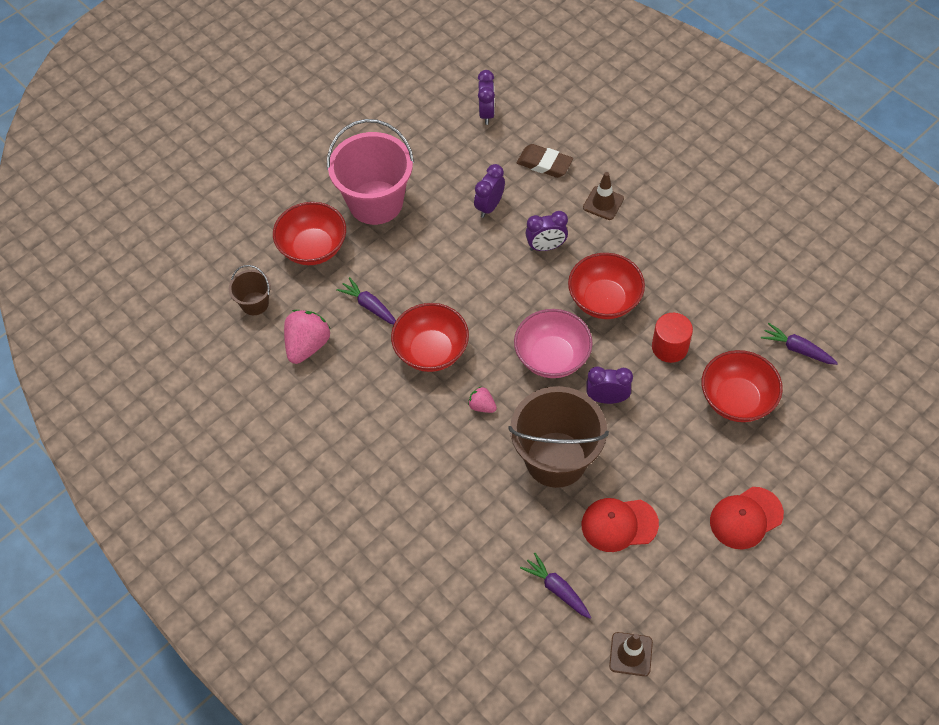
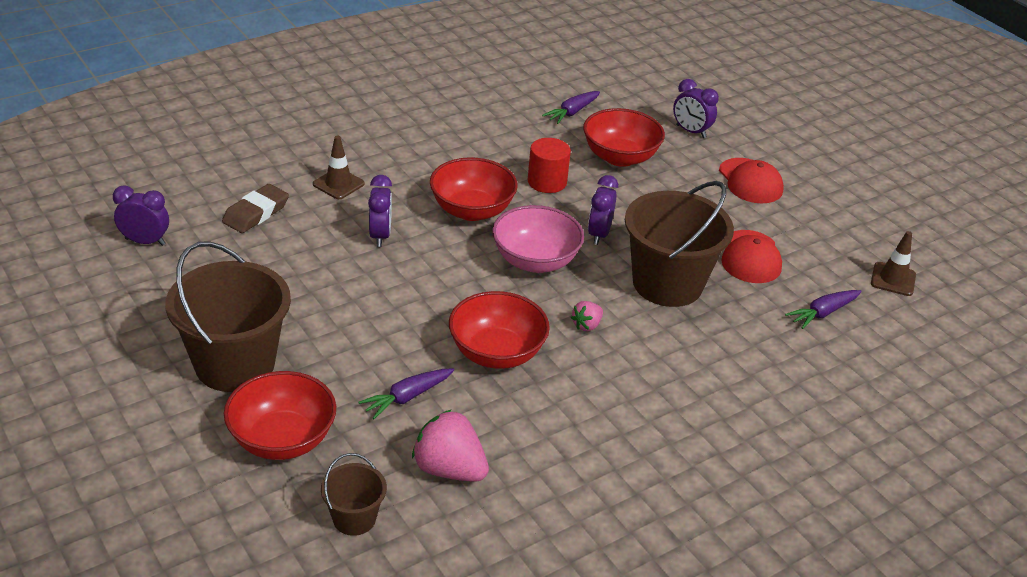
camera: 85 degrees left, 20 degrees down
pink bucket [327,119,414,225] -> brown bucket [165,241,291,392]
purple clock [474,164,505,218] -> purple clock moved to [673,79,719,138]

